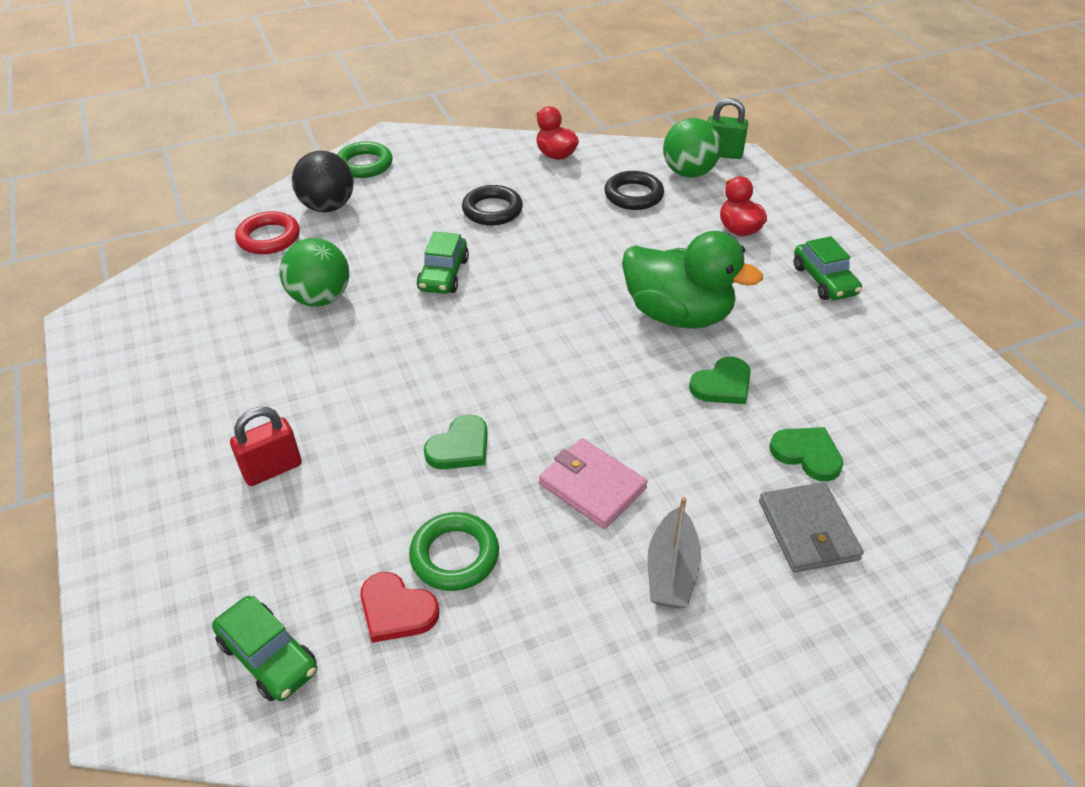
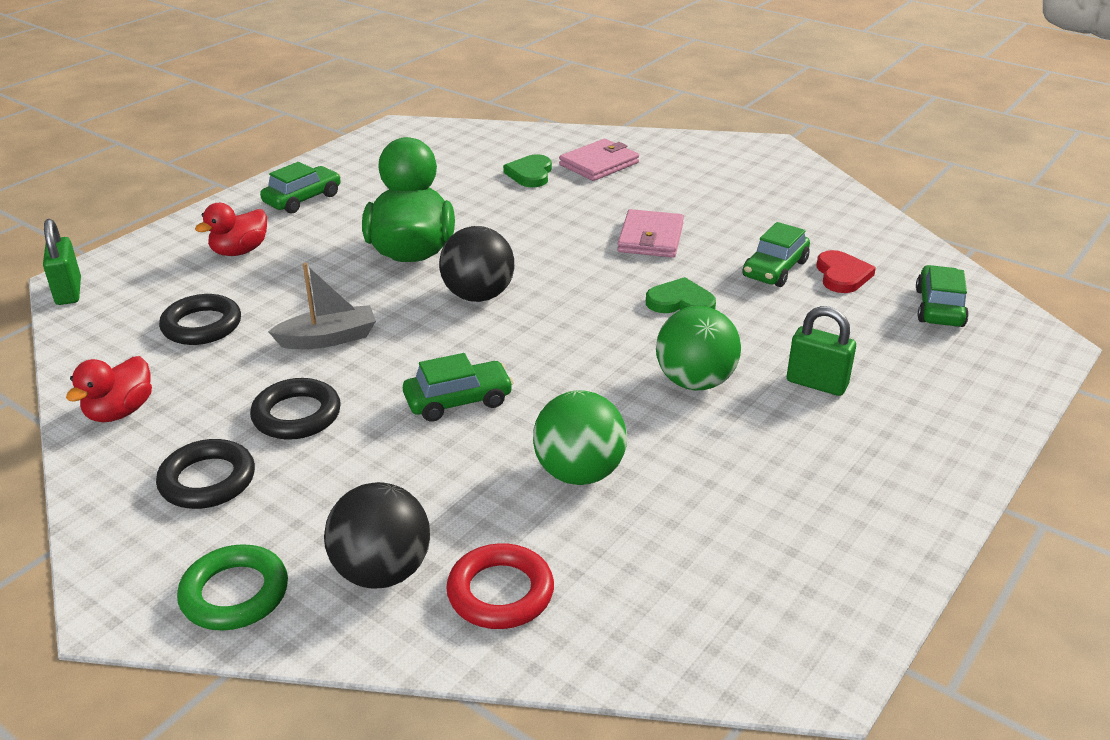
camera: 120 degrees left, 10 degrees down
red padlock [230,407,302,486] -> green padlock [787,306,856,396]
green ring [409,512,499,591] -> green car [742,222,810,287]
grey boat [647,497,701,609] -> grey boat moved to [268,263,376,349]
green ball [663,118,721,178] -> green ball moved to [656,306,741,390]
green heart [689,357,751,404] -> none
grey wallet [759,482,864,573] -> pink wallet [559,139,639,181]
none -> black ring [156,439,255,509]
none -> black ball [439,226,514,302]

